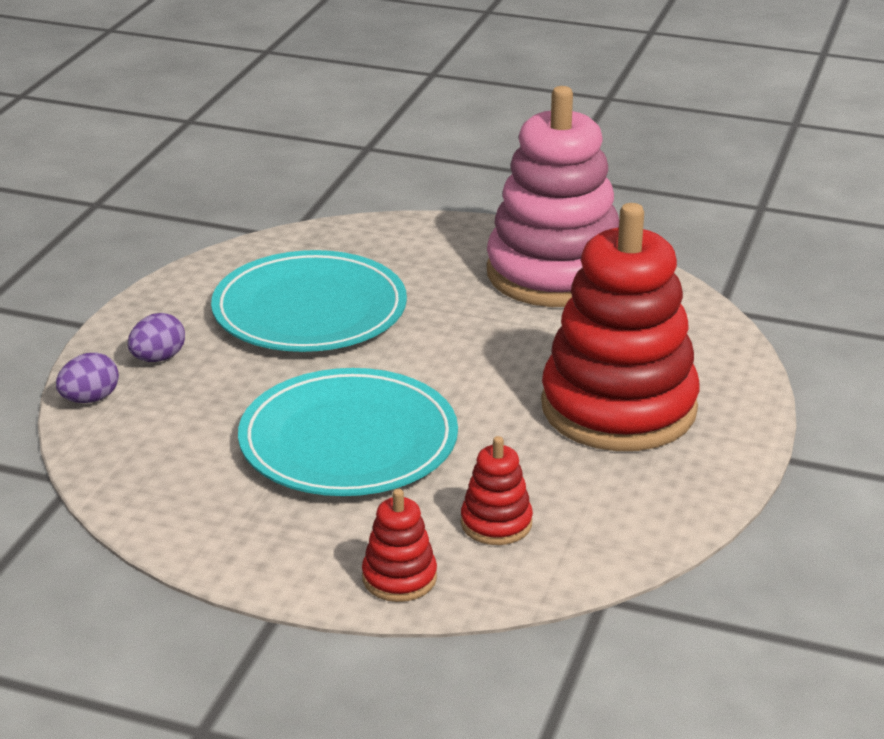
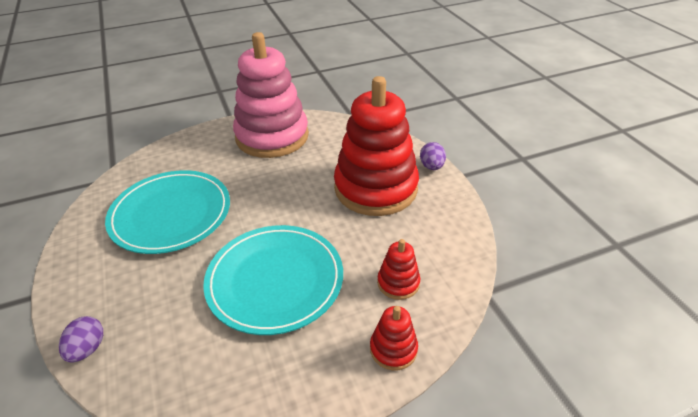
camera: 40 degrees left, 10 degrees up
purple egg [128,313,185,362] -> purple egg moved to [420,142,446,170]

